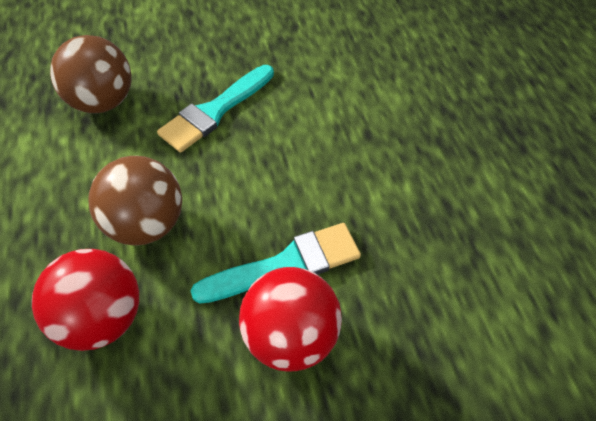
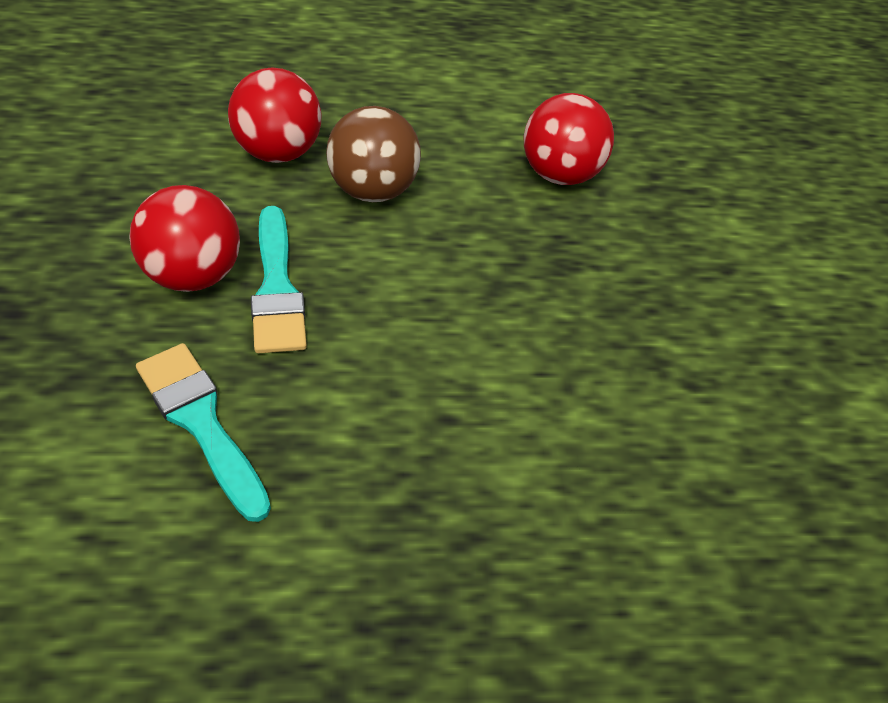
camera: 95 degrees right, 5 degrees down
brown ball [50,35,132,113] -> red ball [524,93,614,185]
turquoise brush [157,65,274,153] -> turquoise brush moved to [136,343,271,522]

